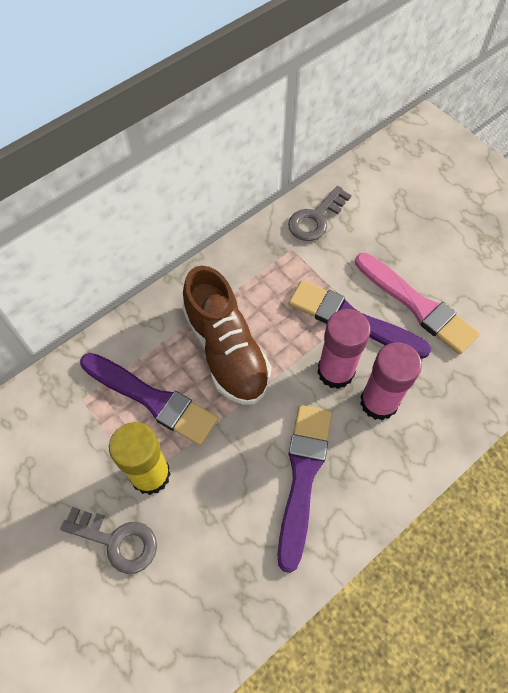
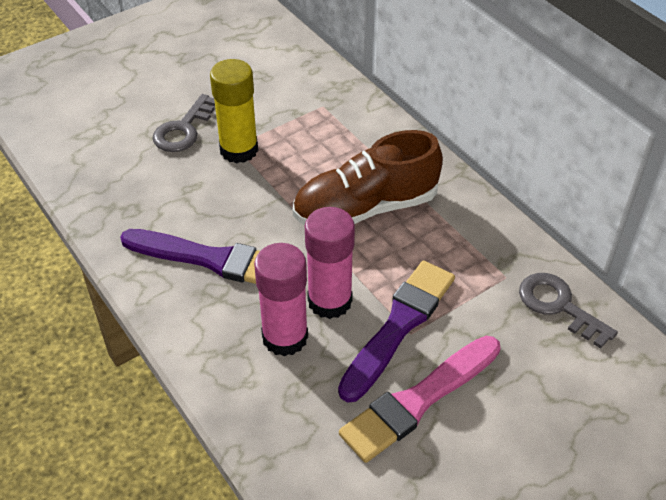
camera: 95 degrees right, 15 degrees down
purple brush [80,353,218,445] -> none

